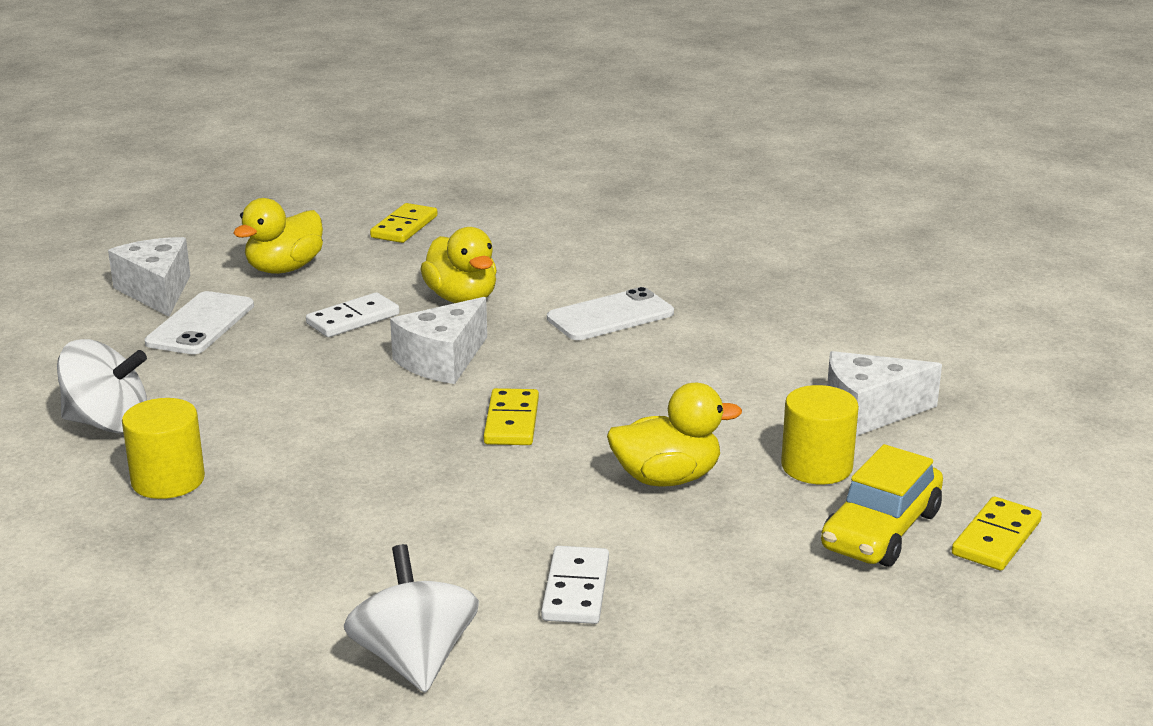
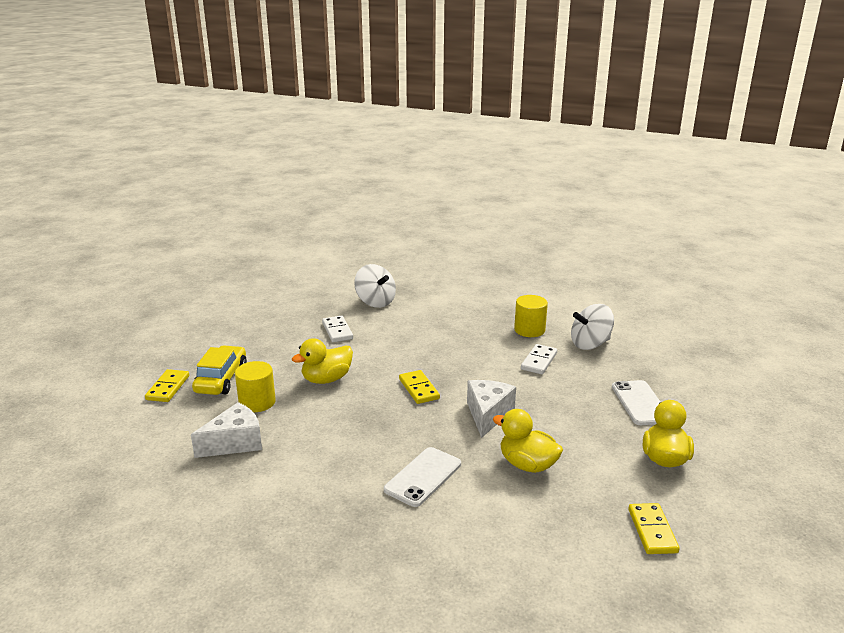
camera: 155 degrees right, 0 degrees up
white cheese [108,237,190,317] -> none
white domino [306,292,400,337] -> white domino moved to [521,344,557,374]

